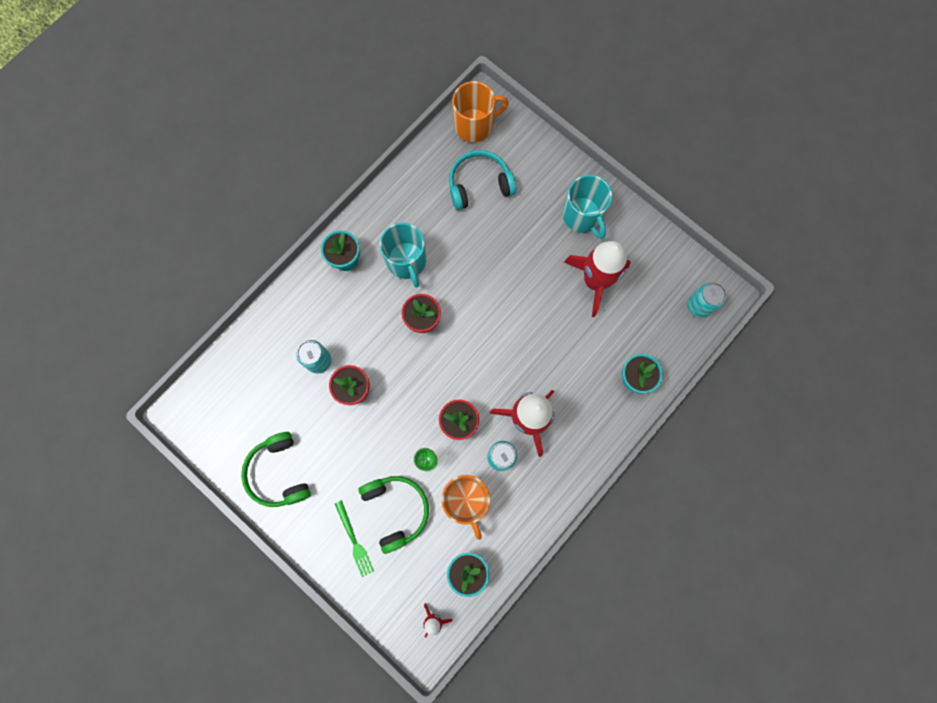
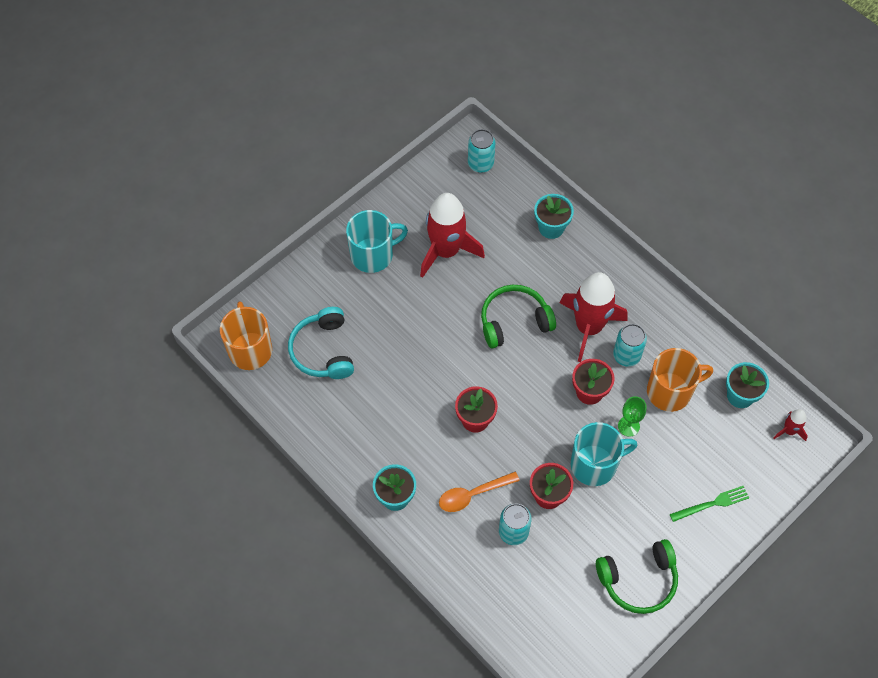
camera: 85 degrees left, 15 degrees down
green headphones [358,476,429,554] -> green headphones moved to [481,285,556,348]
turquoise mug [380,223,426,288] -> turquoise mug moved to [571,422,637,486]
none -> orange spoon [439,472,520,512]

